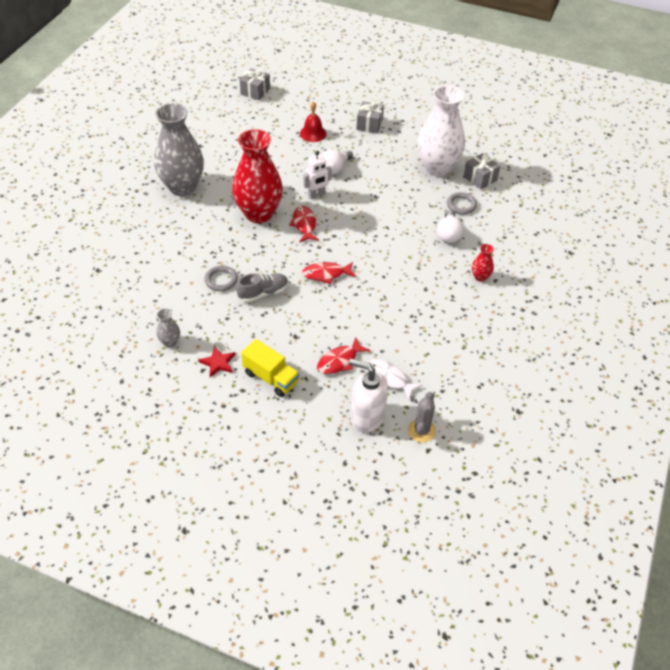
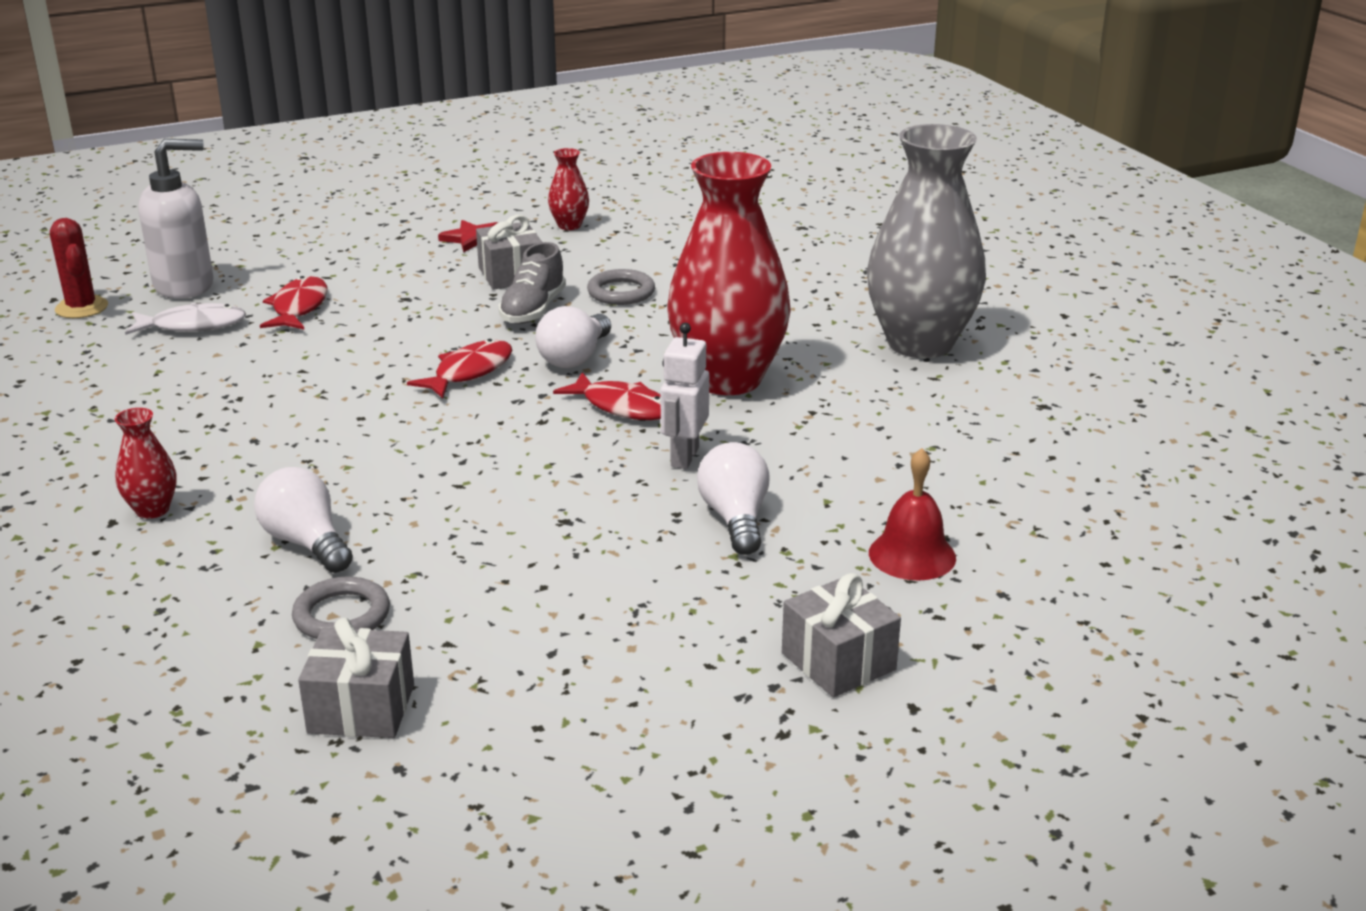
camera: 135 degrees right, 20 degrees down
grey vase [156,308,180,347] -> red vase [548,148,589,230]
grey gift [240,68,270,100] -> grey gift moved to [476,215,542,290]
yellow truck [241,339,300,397] -> none
grey cactus [408,392,436,442] -> red cactus [50,218,108,318]
white vase [417,85,465,176] -> none
none -> white light bulb [535,306,611,368]

